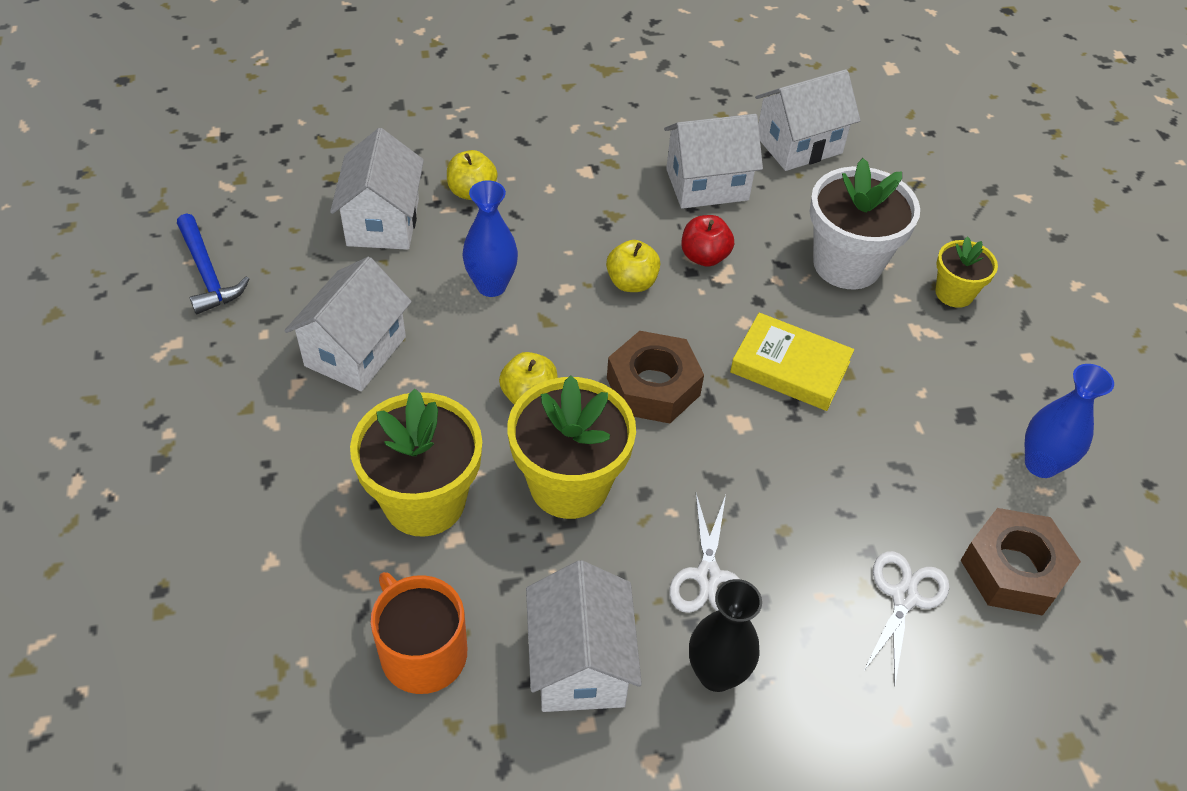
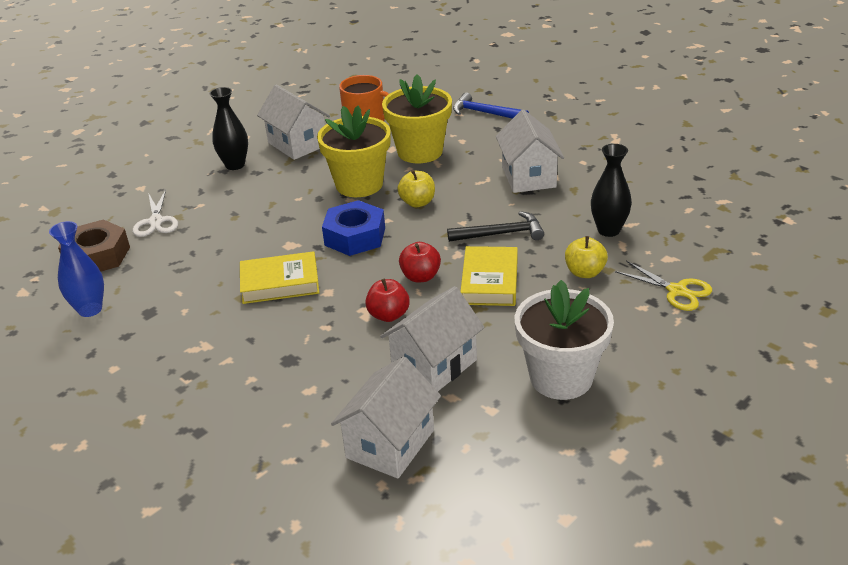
camera: 150 degrees right, 15 degrees down
blue hammer [177,213,249,314] -> blue hammer moved to [453,92,529,119]
white house [330,128,424,250] -> black vase [591,144,632,237]
blue vase [462,180,518,297] -> black hammer [447,211,544,242]
yellow apple [606,240,660,292] -> red apple [399,242,441,282]
brown nut [607,331,704,423] -> blue nut [322,200,385,256]
white scissors [669,494,740,613] -> none
white flower pot [810,158,920,289] -> white flower pot moved to [515,280,614,400]
yellow flower pot [935,236,998,308] -> none
none -> yellow book [460,246,518,306]
none -> yellow scissors [615,261,712,311]

